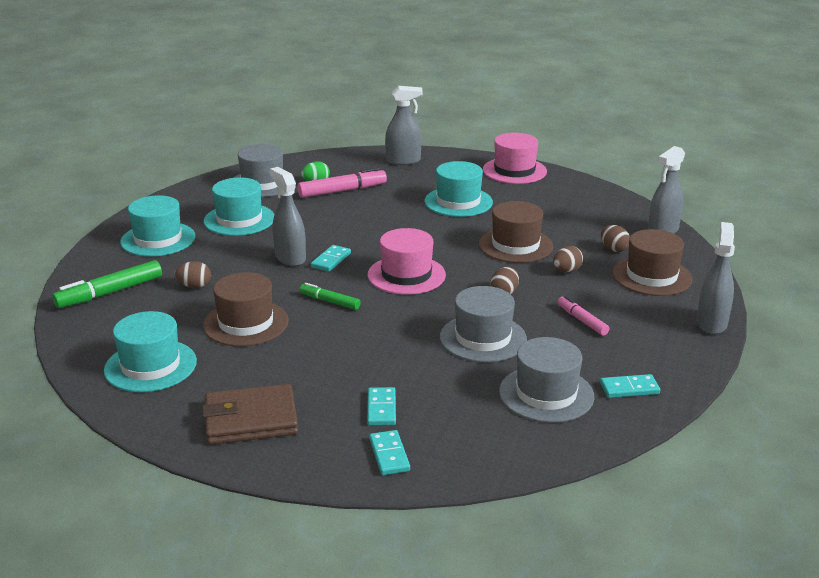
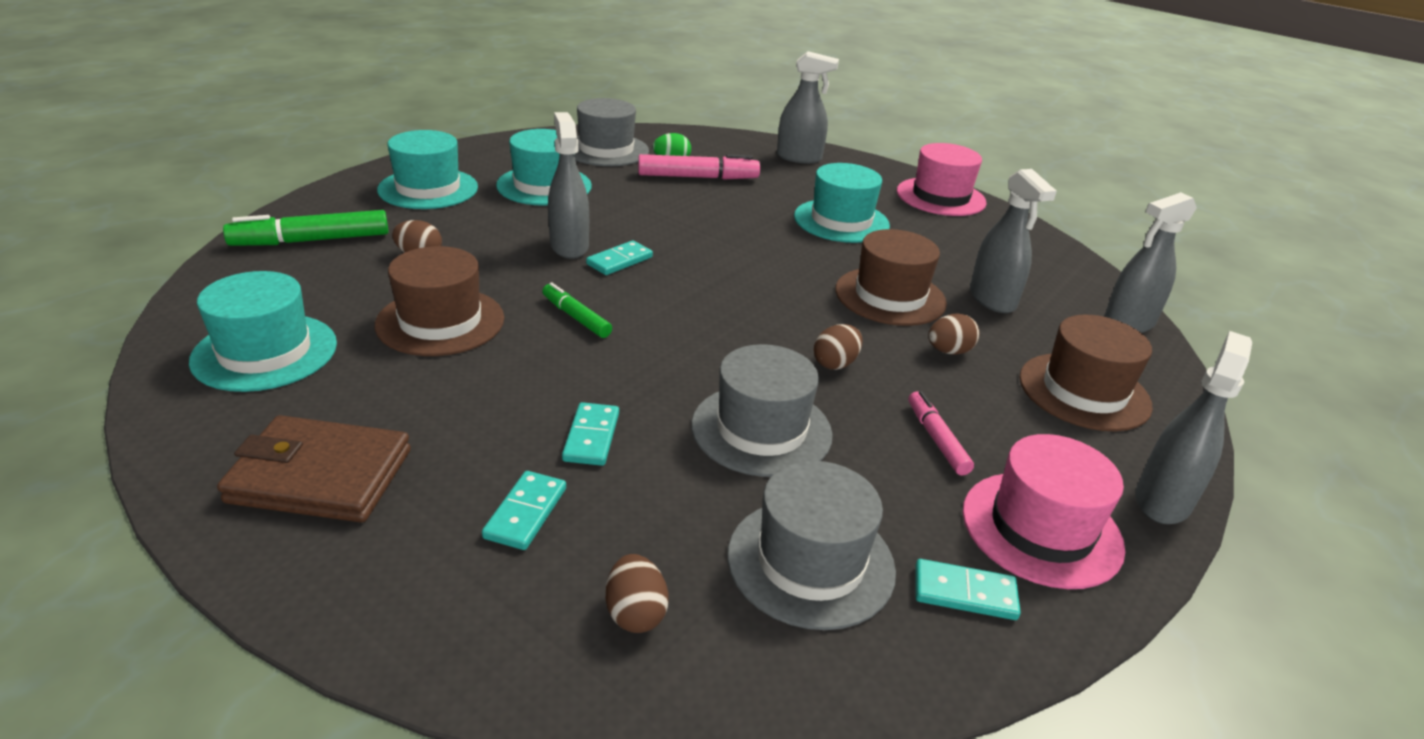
camera: 15 degrees right, 5 degrees up
pink hat [368,228,446,295] -> pink hat moved to [963,434,1125,589]
turquoise domino [369,430,410,475] -> turquoise domino moved to [562,402,619,466]
brown egg [601,225,630,252] -> brown egg moved to [606,554,669,633]
none -> grey spray bottle [970,169,1057,313]

